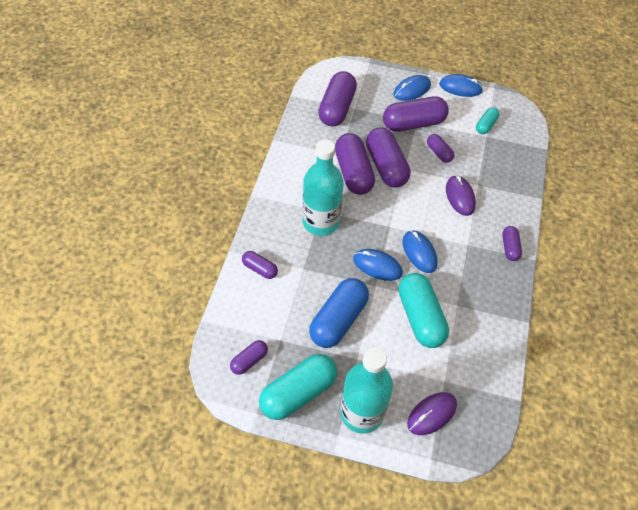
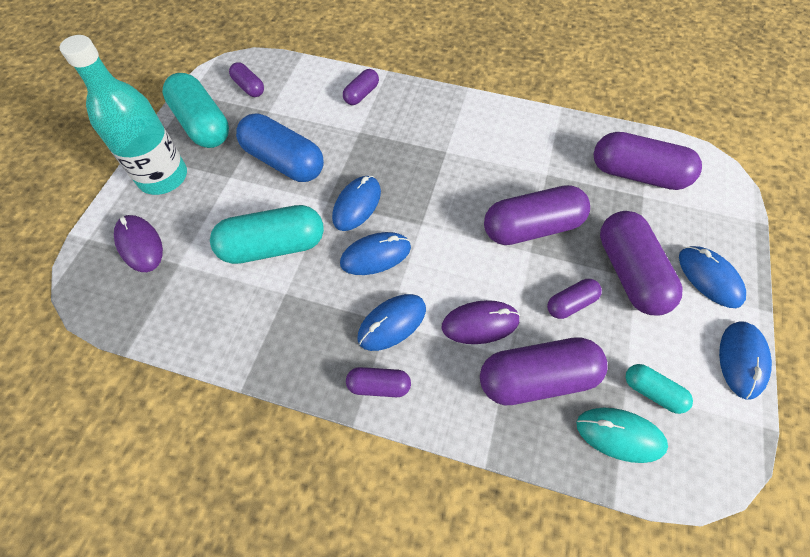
camera: 95 degrees right, 5 degrees up
turquoise bottle [302,140,344,236] -> none
purple capsule [335,133,375,195] -> purple capsule moved to [480,337,607,405]
none -> blue mouse [357,294,426,351]
none -> turquoise mouse [576,408,668,463]

